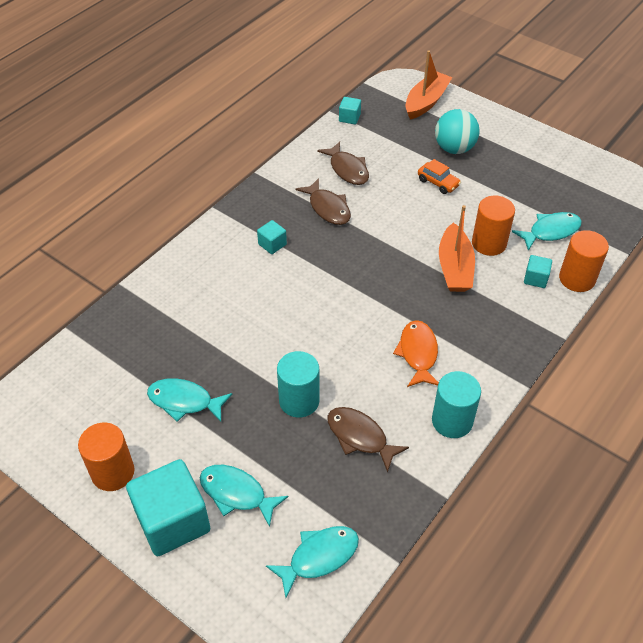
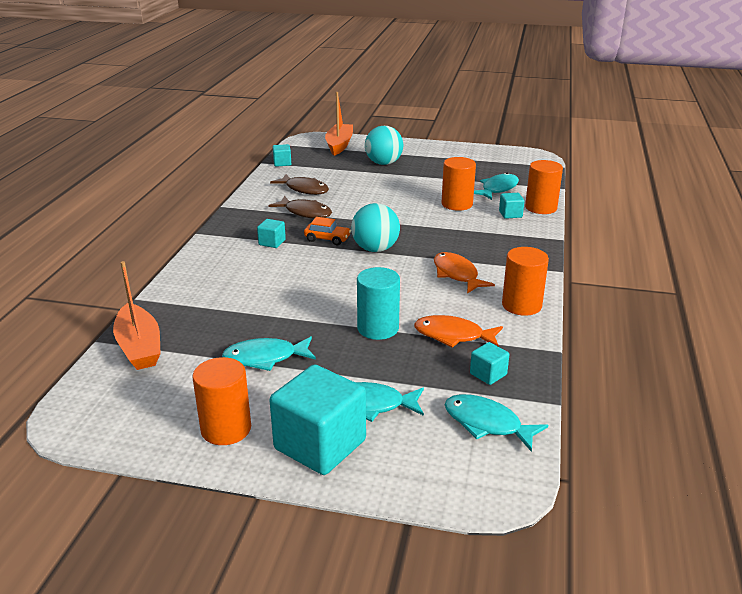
camera: 25 degrees left, 20 degrees down
turquoise fish [266,526,359,598] -> turquoise fish turned 90 degrees counterclockwise [444,394,548,452]
brown fish [327,407,409,473] -> orange fish [414,315,503,348]
orange car [418,159,461,194] -> orange car moved to [304,217,351,245]
turquoise cylinder [432,371,481,438] -> orange cylinder [502,247,549,316]
orange boat [439,205,475,292] -> orange boat moved to [113,261,161,370]
none -> turquoise ball [351,203,400,252]
none -> turquoise cube [470,342,509,385]

